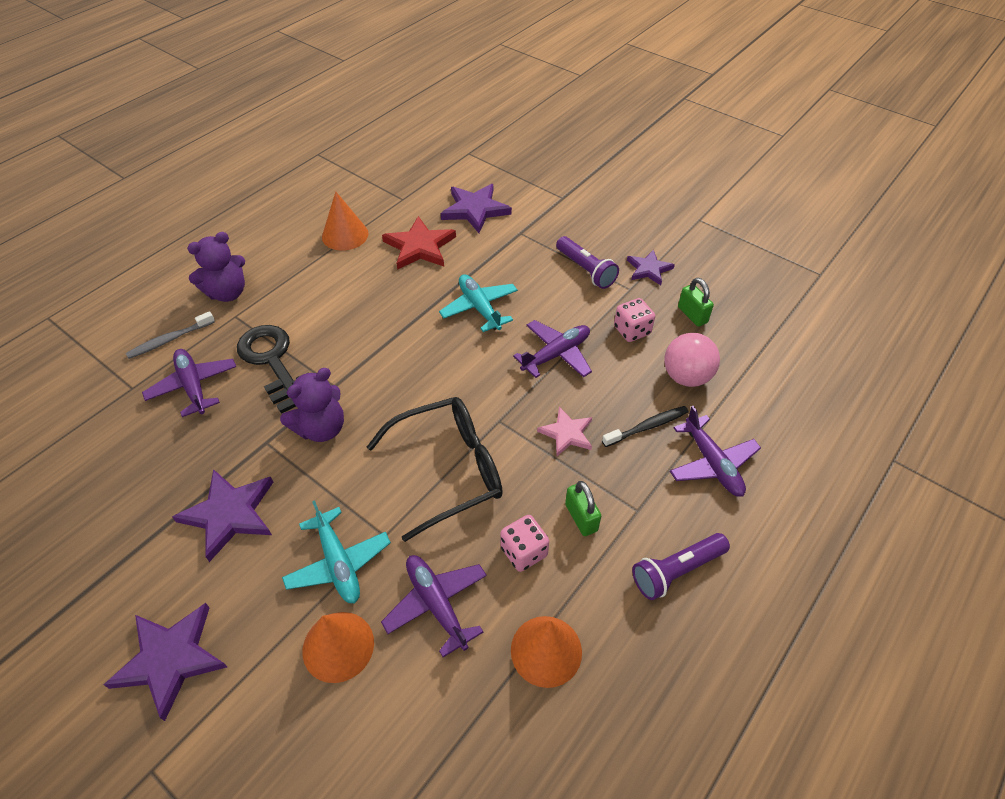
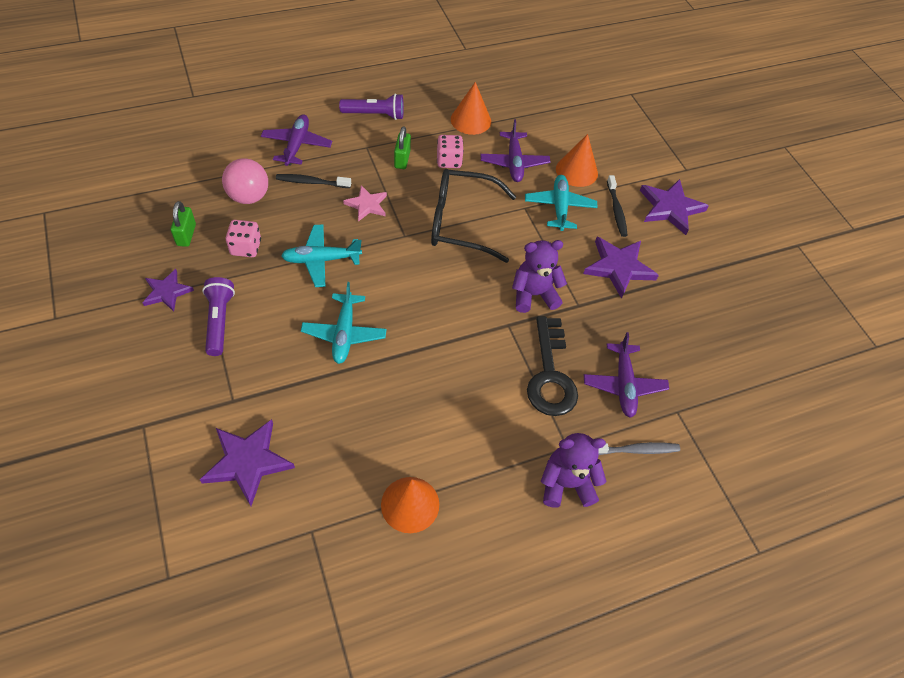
camera: 155 degrees left, 5 degrees up
red star [382,216,456,270] -> none
purple plane [513,320,592,378] -> turquoise plane [281,224,362,287]
none -> black toothbrush [607,175,628,237]

